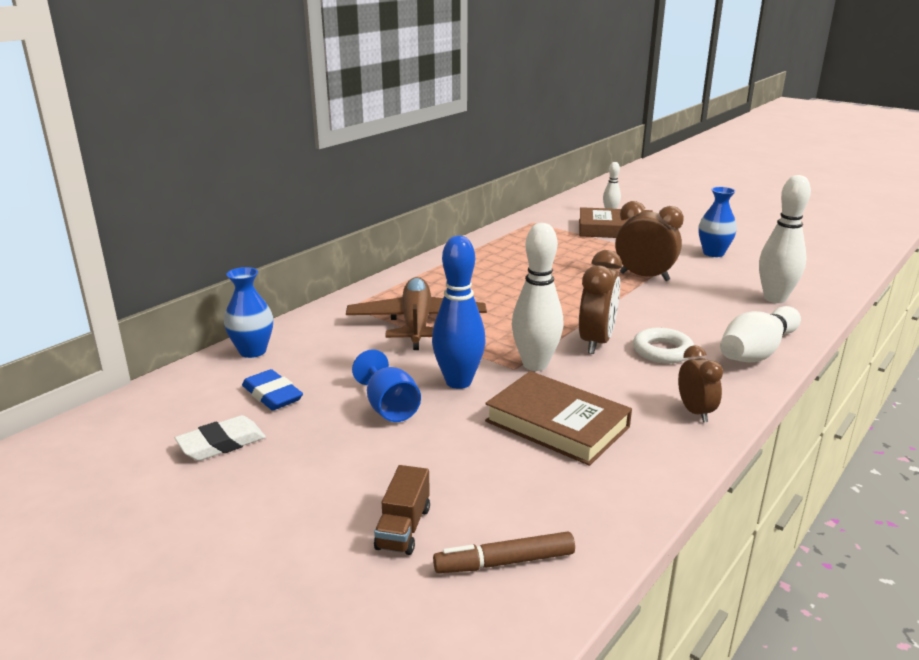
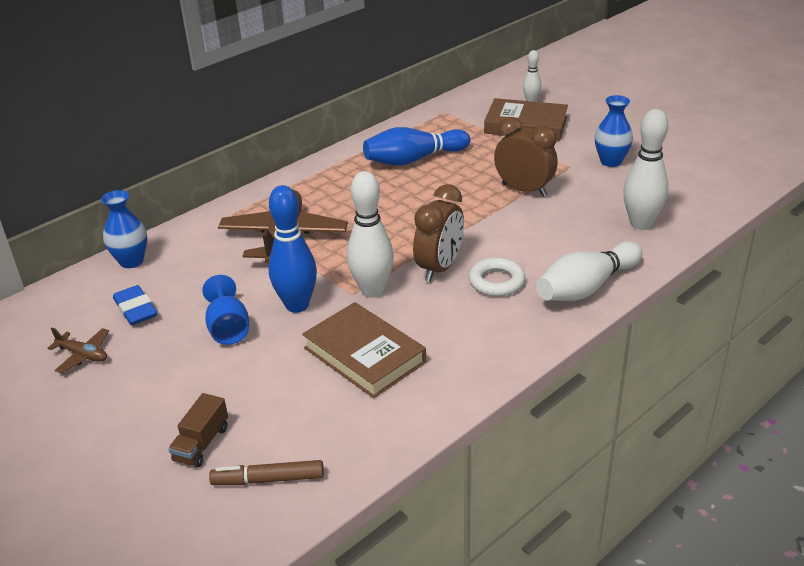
camera: 10 degrees right, 10 degrees up
white eraser [175,415,266,461] -> brown plane [47,328,109,374]
brown clock [678,345,723,423] -> none
none -> blue bowling pin [363,127,470,166]

